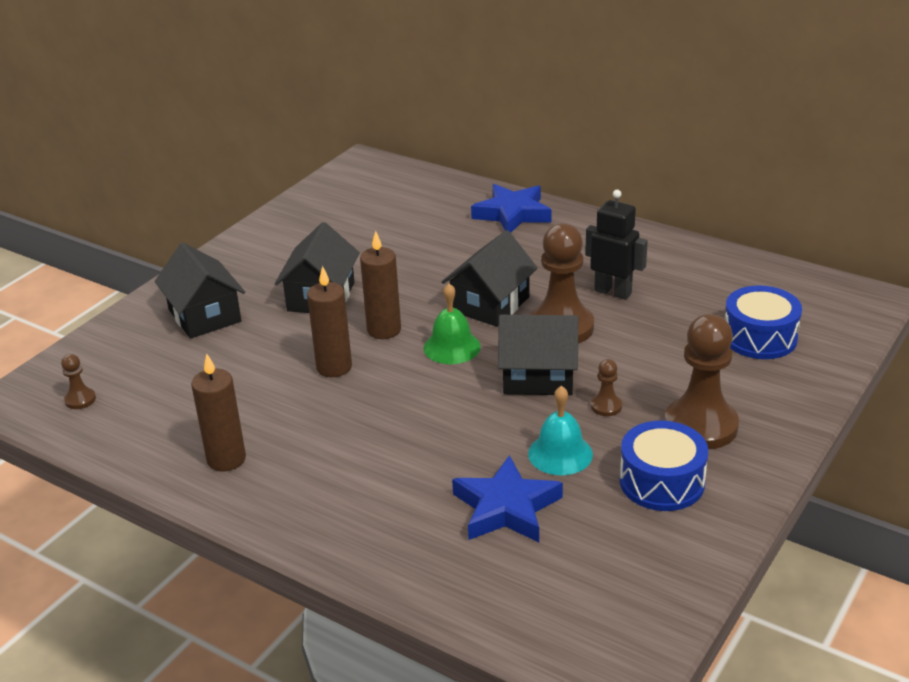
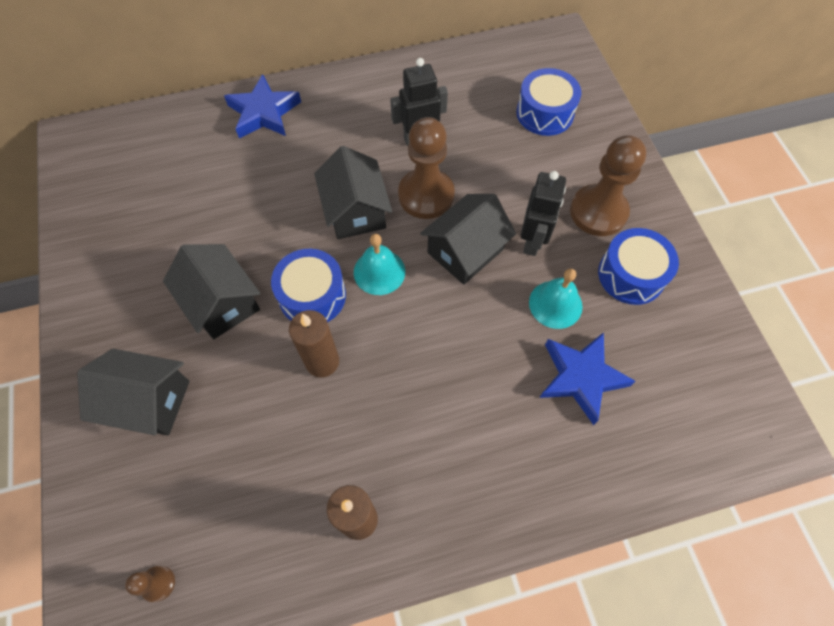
camera: 50 degrees left, 30 degrees up
brown candle [360,231,401,339] -> blue drum [271,249,346,322]
green bell [424,283,481,364] -> turquoise bell [354,234,405,295]
brown pawn [591,359,622,416] -> black robot [521,171,566,256]

